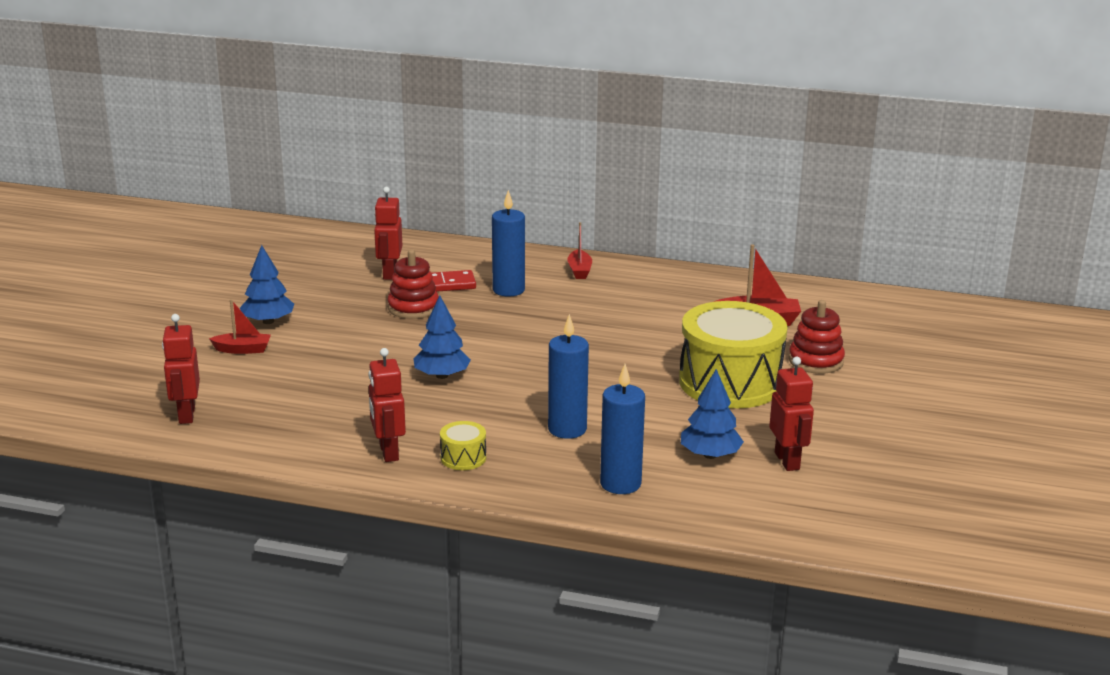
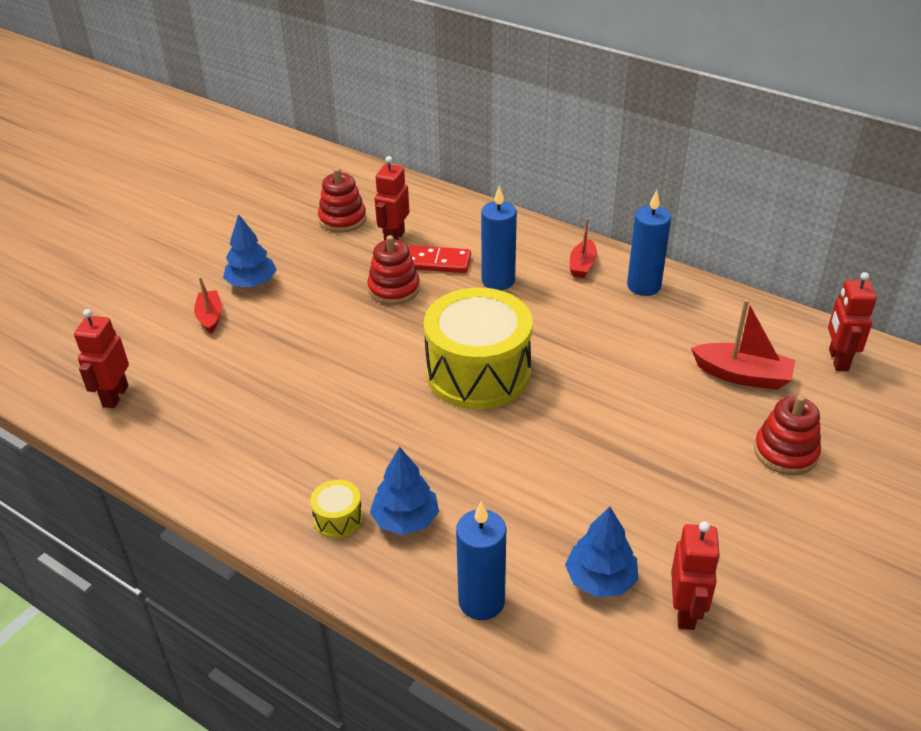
camera: 20 degrees right, 15 degrees up
red boat [209,299,271,354] -> red boat turned 120 degrees counterclockwise [194,277,222,334]
red robot [368,348,406,462] -> red robot moved to [828,272,877,371]
blue tree [413,295,471,379] -> blue tree moved to [370,447,439,535]
blue candle [548,314,589,439] -> blue candle moved to [627,190,671,296]
yellow drum [679,301,788,408] -> yellow drum moved to [424,287,533,410]
none -> red stacking toy [318,168,366,233]

